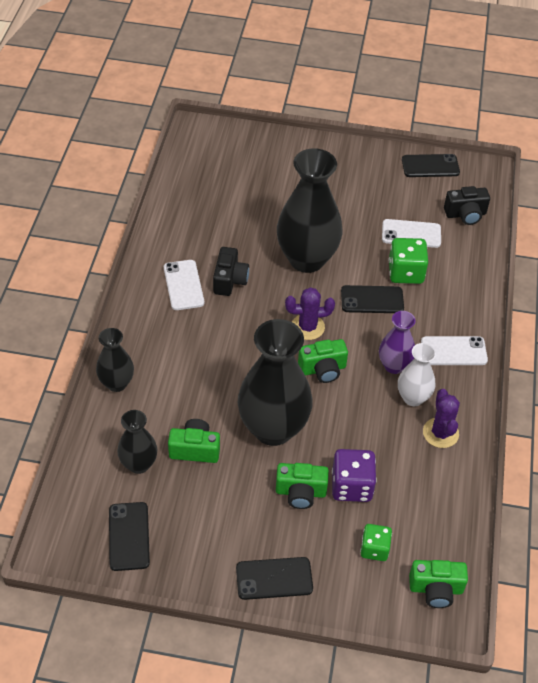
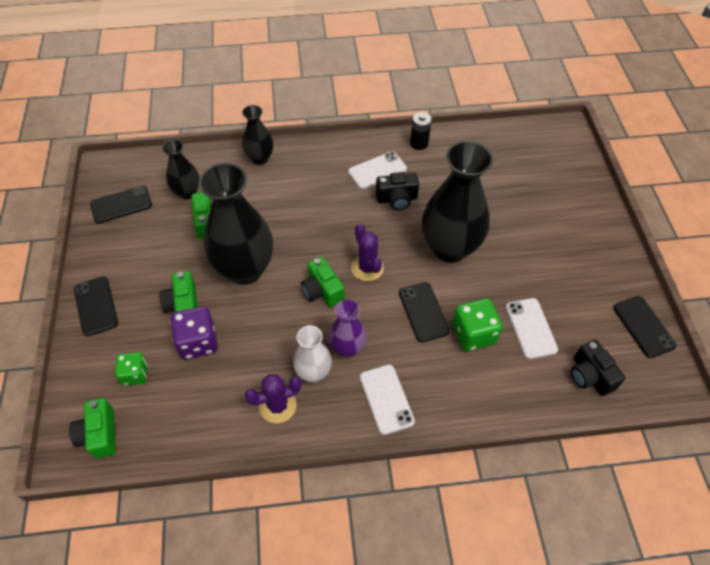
camera: 75 degrees right, 5 degrees up
none -> black battery [410,112,432,150]

